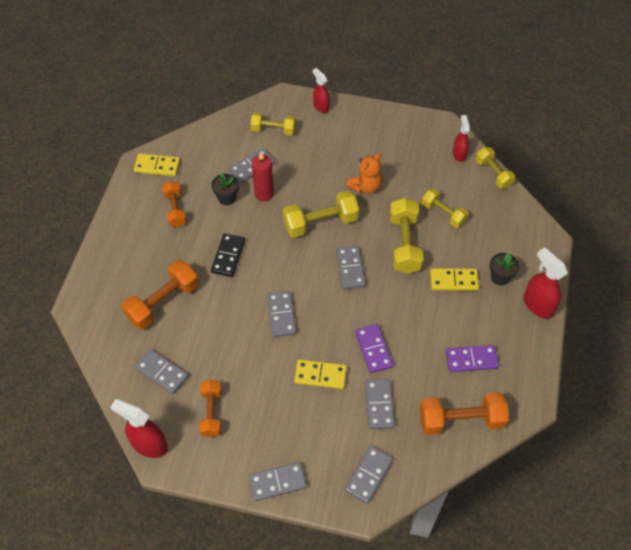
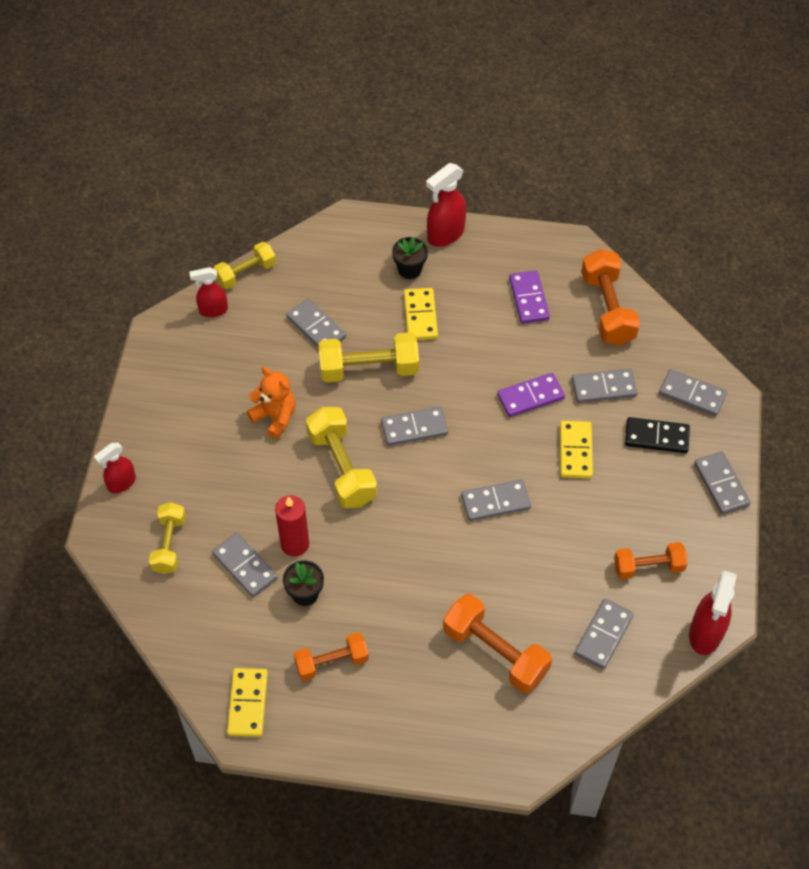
camera: 95 degrees left, 0 degrees up
black domino [211,233,245,277] -> black domino moved to [625,417,690,453]
yellow dumbbell [422,188,469,228] -> grey domino [286,299,346,348]

